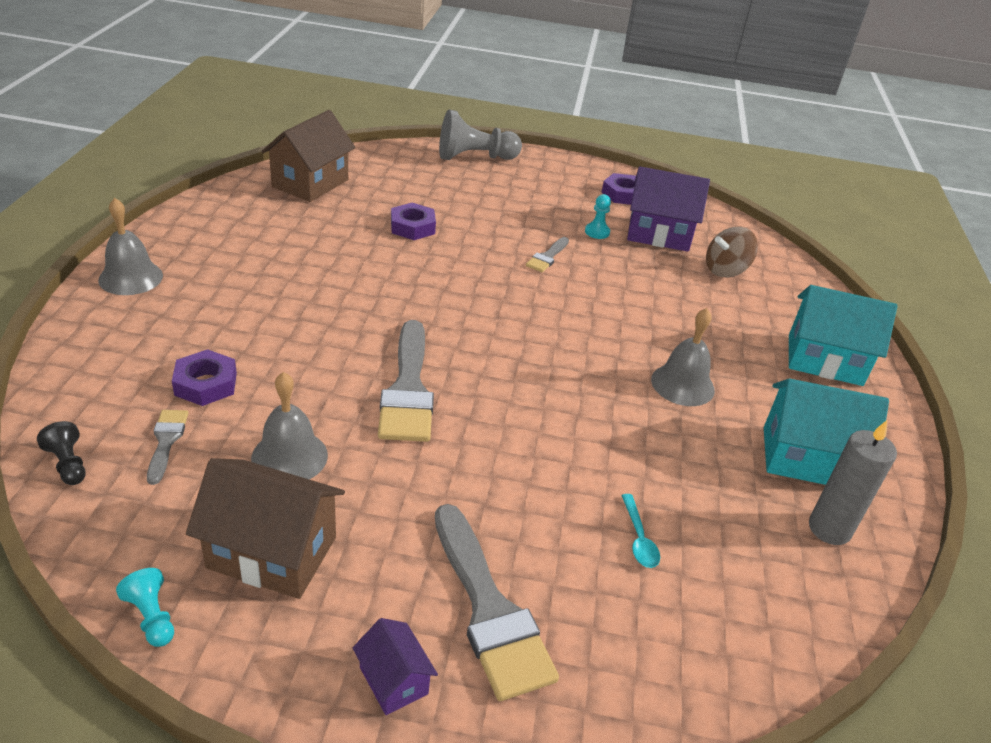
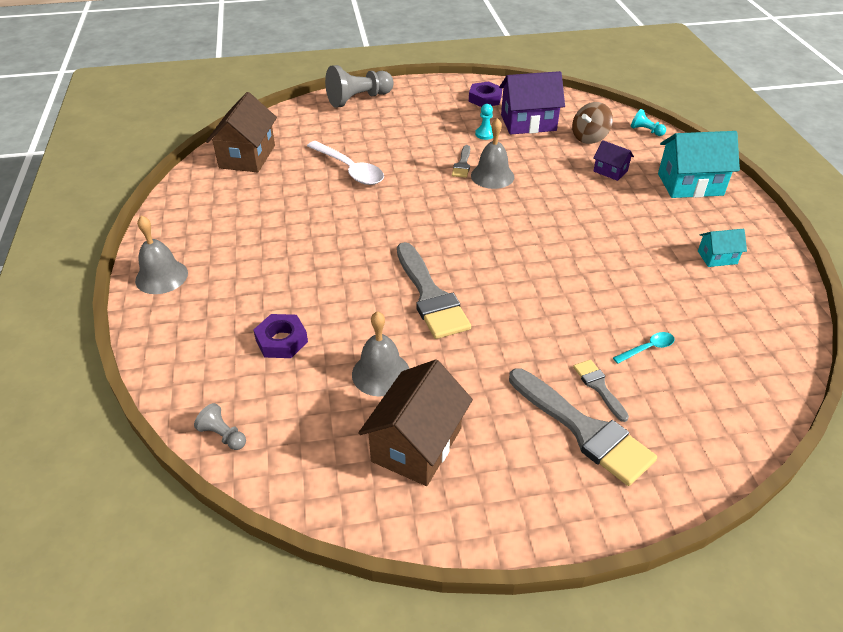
camera: 15 degrees left, 5 degrees up
black pawn [37,421,86,485] -> grey pawn [194,403,246,450]
turquoise pawn [116,568,174,647] -> turquoise pawn moved to [631,109,666,136]
grey brush [147,410,188,485] -> grey brush moved to [573,360,629,422]
brown house [186,458,345,599] -> brown house turned 60 degrees counterclockwise [358,360,473,486]
purple house [352,618,438,715] -> purple house moved to [593,140,634,181]
purple nut [391,203,436,240] -> white spoon [307,141,384,185]
turquoise spoon [621,494,660,568] -> turquoise spoon turned 90 degrees counterclockwise [613,332,675,364]
grey bell [651,308,715,406] -> grey bell moved to [471,118,514,189]
turquoise house [764,378,889,485] -> turquoise house [698,229,747,267], size x0.52
grey candle [809,420,897,545] -> none

